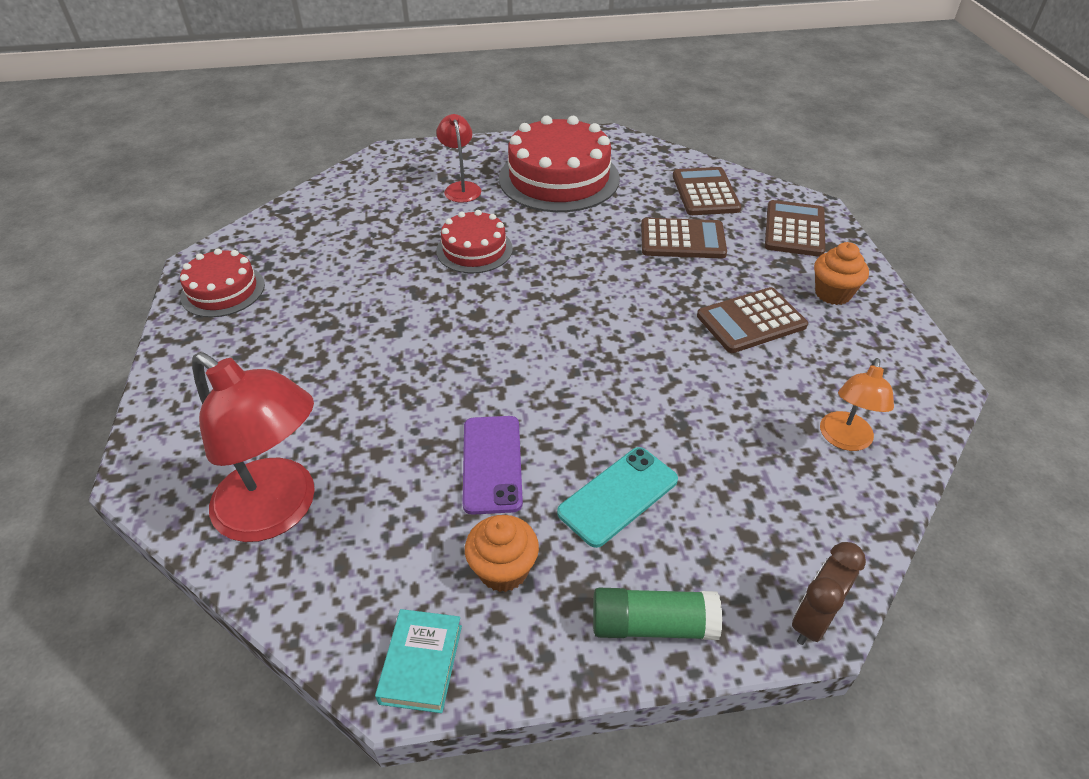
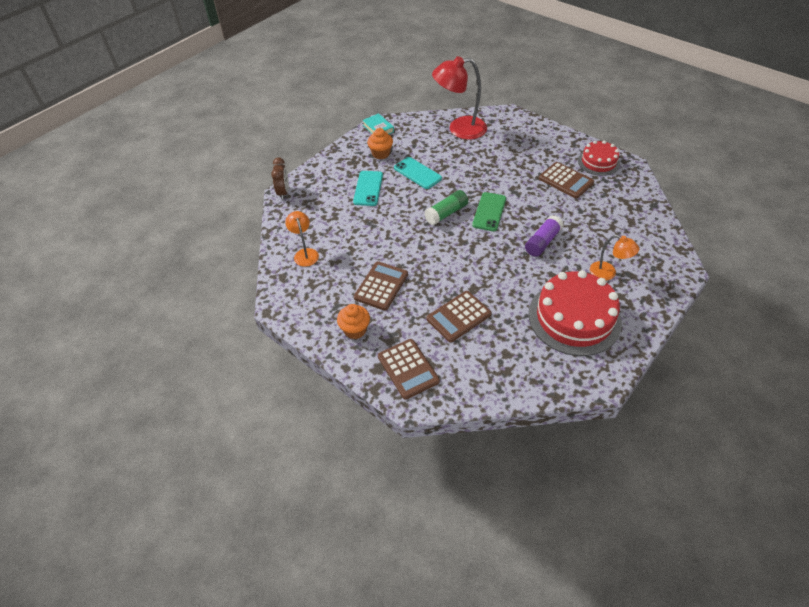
camera: 140 degrees right, 5 degrees up
red lamp [436,114,481,203] -> orange lamp [590,235,639,280]
red cake [436,210,513,273] -> purple glue stick [525,215,563,257]
purple phone [463,416,523,515] -> turquoise phone [394,157,442,189]
green glue stick [593,588,722,640] -> green glue stick moved to [424,190,468,225]
brown calculator [673,167,741,215] -> brown calculator moved to [539,162,594,199]
none -> green phone [472,192,506,231]

